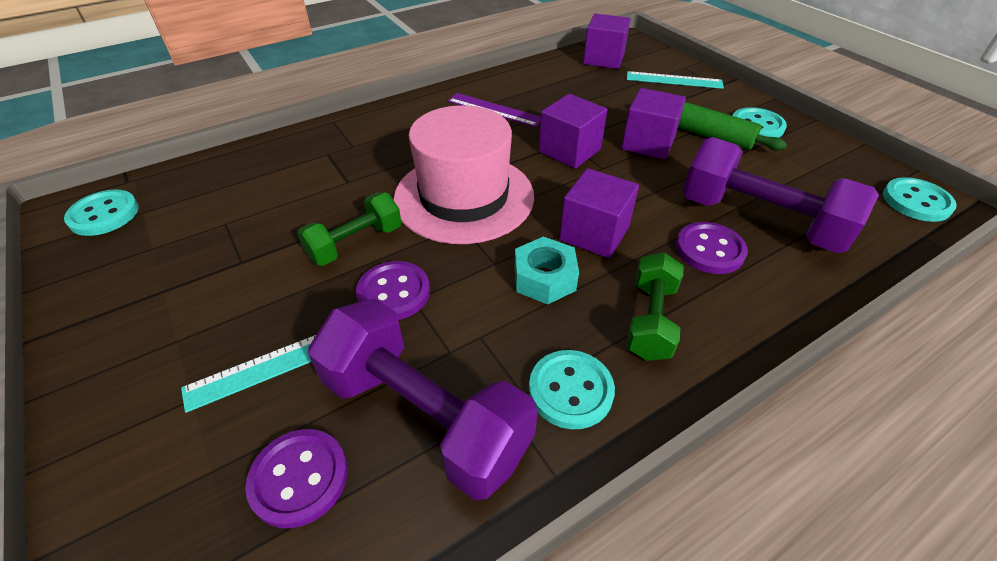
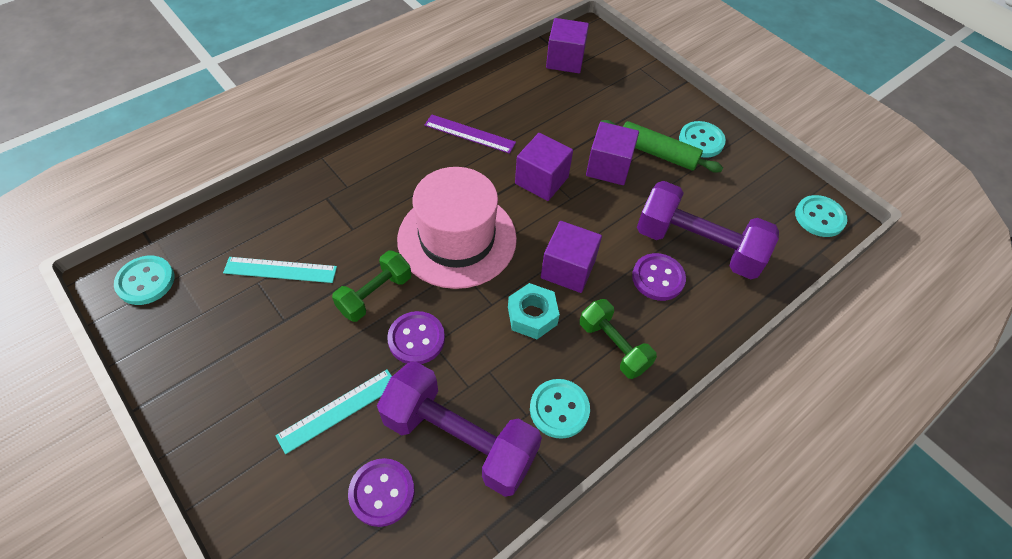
camera: 10 degrees left, 10 degrees up
green dumbbell [626,252,684,361] -> green dumbbell turned 45 degrees counterclockwise [580,299,657,379]
turquoise ruler [627,71,724,89] -> turquoise ruler moved to [223,257,337,283]

